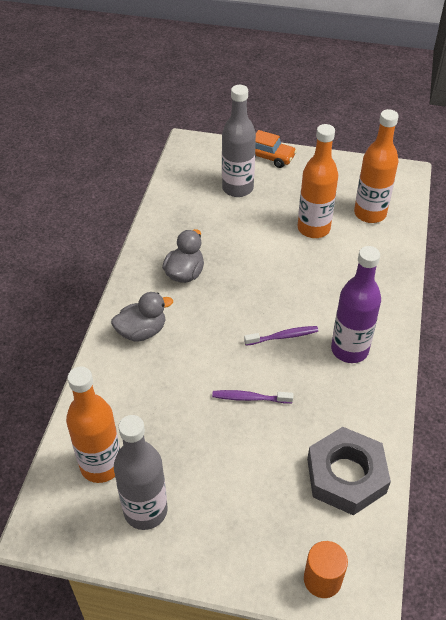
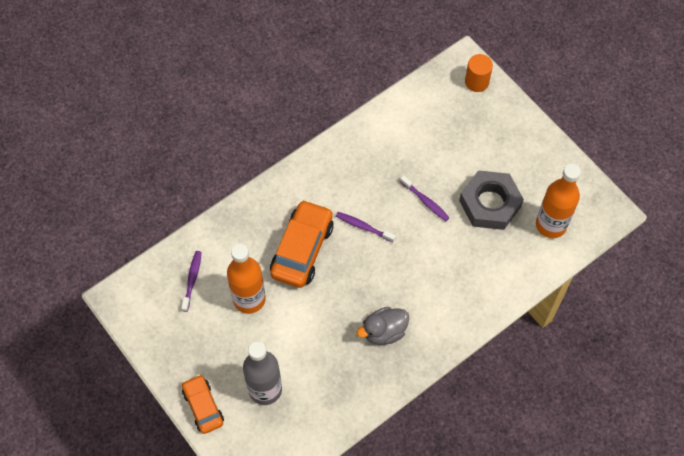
camera: 140 degrees left, 15 degrees up
grey duck [111,292,173,342] -> none
grey bottle [114,415,168,530] -> none
grey nut [307,427,391,515] -> grey nut moved to [459,170,524,230]
purple bottle [331,246,381,363] -> none
orange bottle [354,109,399,223] -> purple toothbrush [181,251,202,312]
none -> orange car [270,199,334,288]

